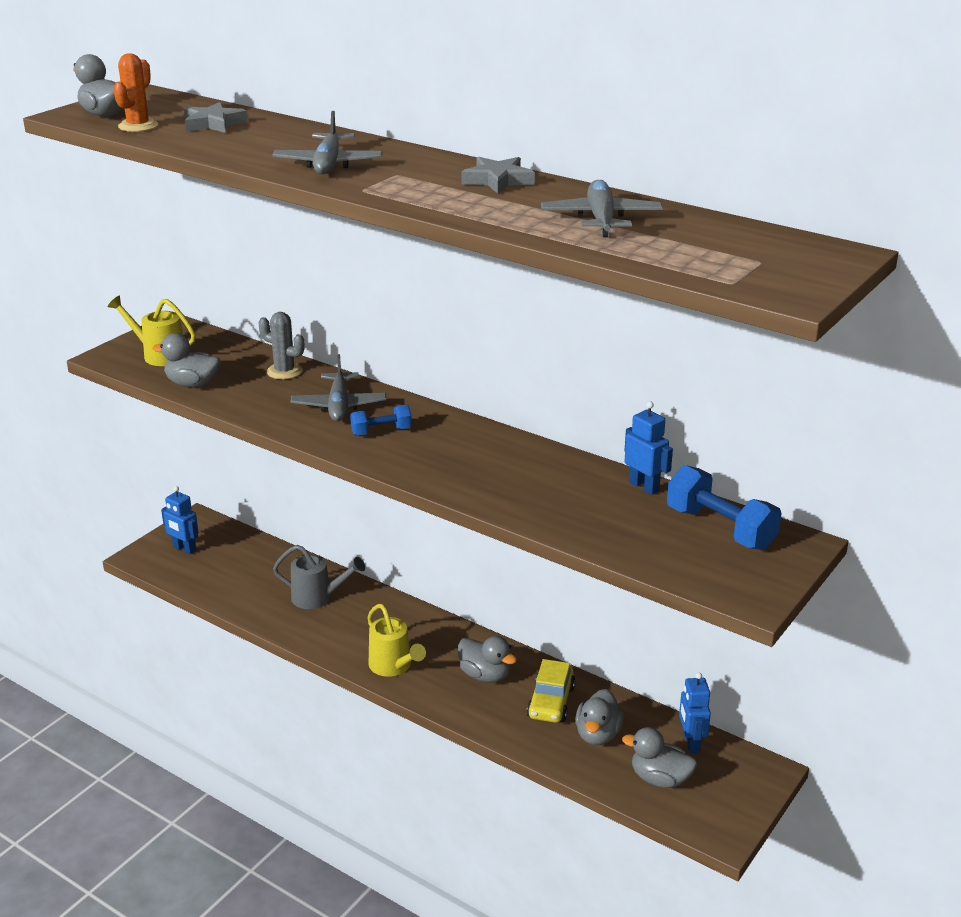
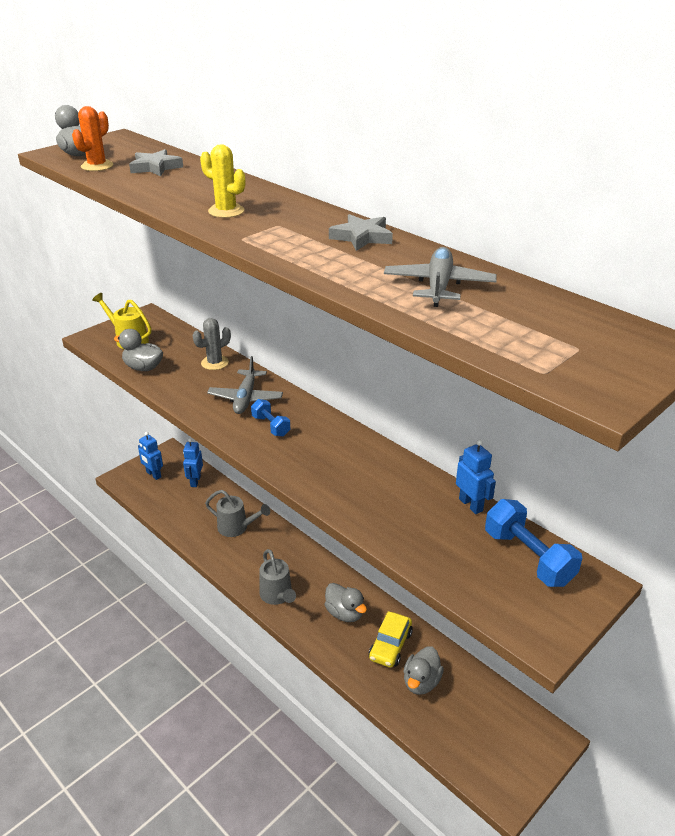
camera: 10 degrees right, 5 degrees up
grey cactus [259,312,305,379] -> grey cactus turned 75 degrees counterclockwise [193,318,231,370]
grey plane [272,111,383,174] -> yellow cactus [200,144,245,218]
blue dumbbell [350,405,412,436] -> blue dumbbell turned 60 degrees clockwise [251,399,290,437]
yellow watering can [367,604,426,677] -> grey watering can [259,549,296,605]
grey duck [622,727,697,788] -> none
blue robot [679,672,711,753] -> blue robot moved to [183,438,203,487]

